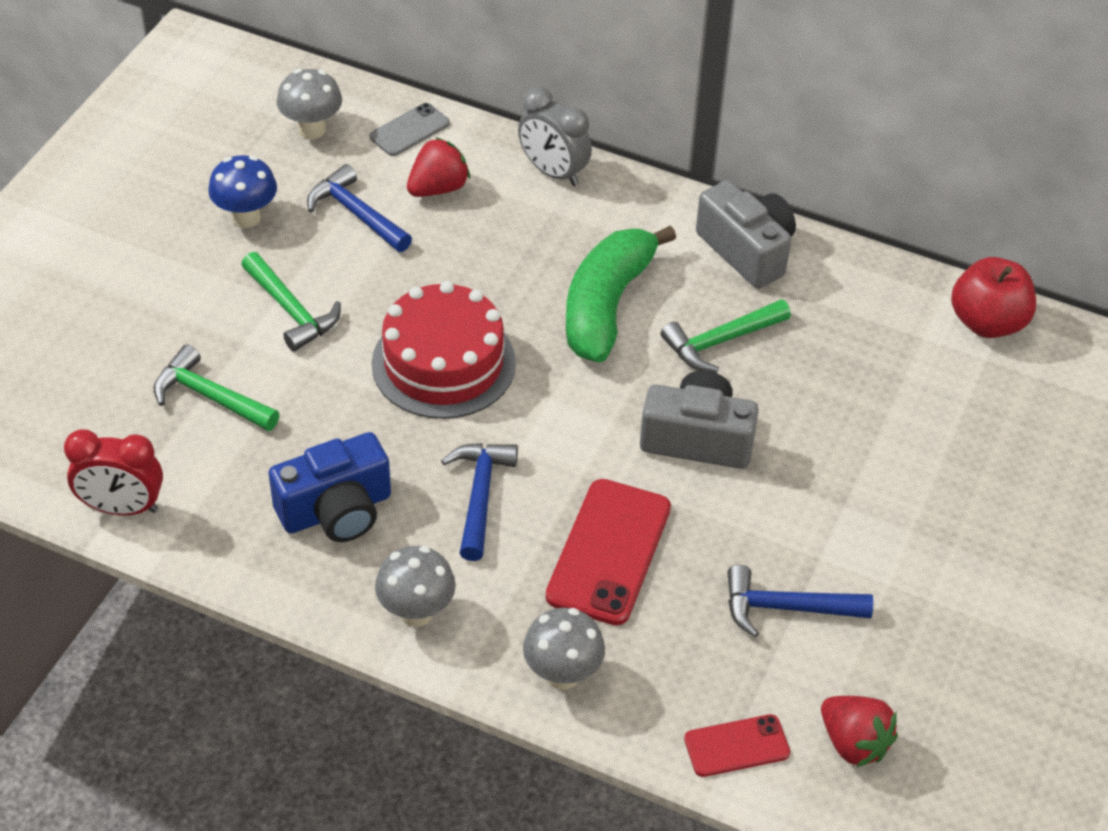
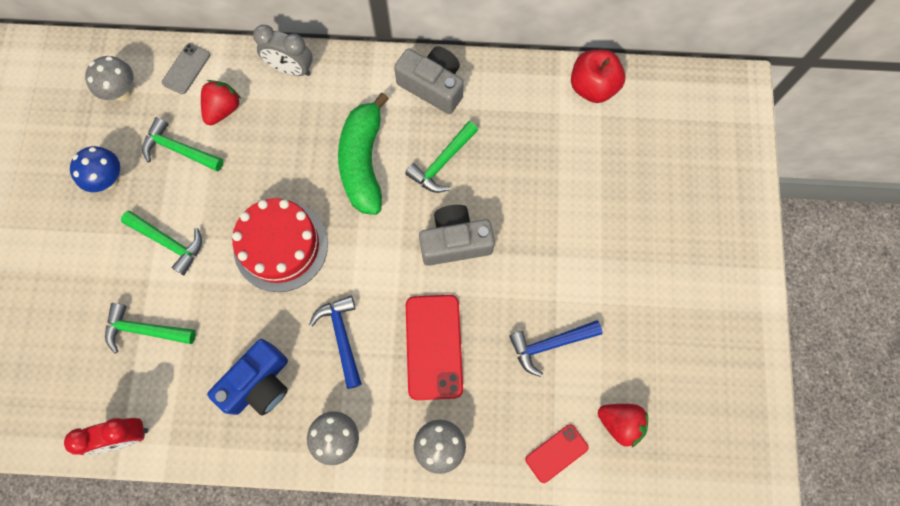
camera: 20 degrees left, 25 degrees up
blue hammer [307,164,412,252] -> green hammer [142,117,224,171]

